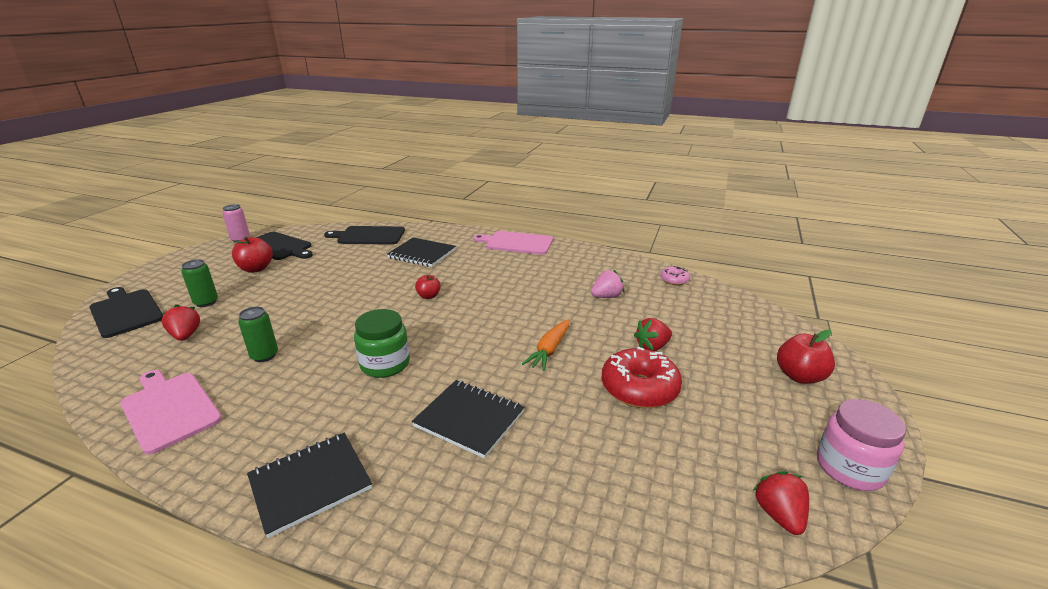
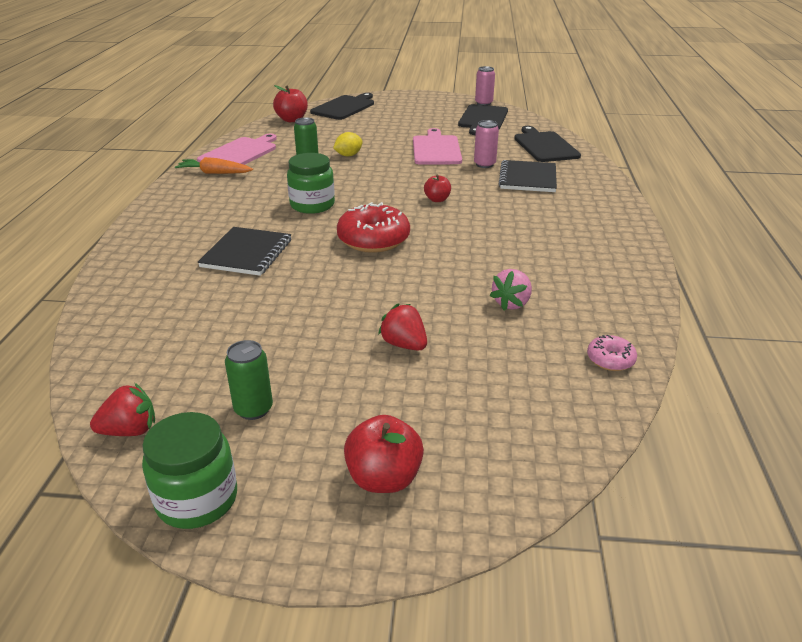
camera: 75 degrees right, 5 degrees up
red strawberry [162,304,200,341] -> none
green can [181,259,218,307] -> green can moved to [225,340,273,420]
red apple [232,236,273,273] -> red apple moved to [273,85,308,122]
black notebook [247,433,372,538] -> none
pink cutting board [473,231,553,255] -> pink cutting board moved to [413,128,462,165]
orange carrot [522,319,569,371] -> orange carrot moved to [175,157,253,174]
pink strawberry [591,270,624,298] -> pink strawberry turned 75 degrees clockwise [489,269,532,310]
red donut [602,347,682,408] -> red donut moved to [337,202,410,253]
pink jar [817,399,906,491] -> green jar [142,412,237,529]
none -> yellow lemon [333,132,363,156]
none -> pink can [474,120,499,168]

